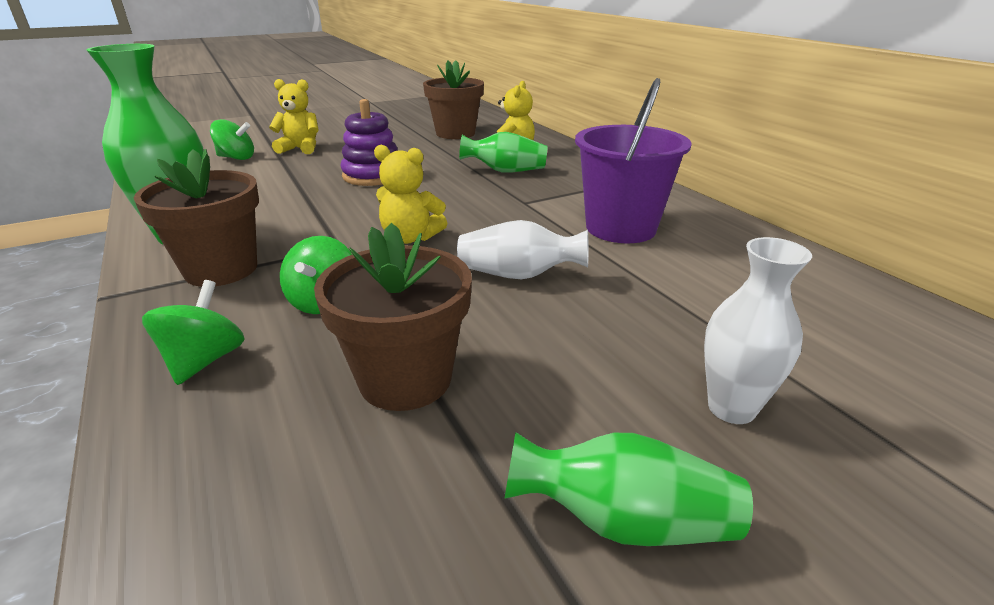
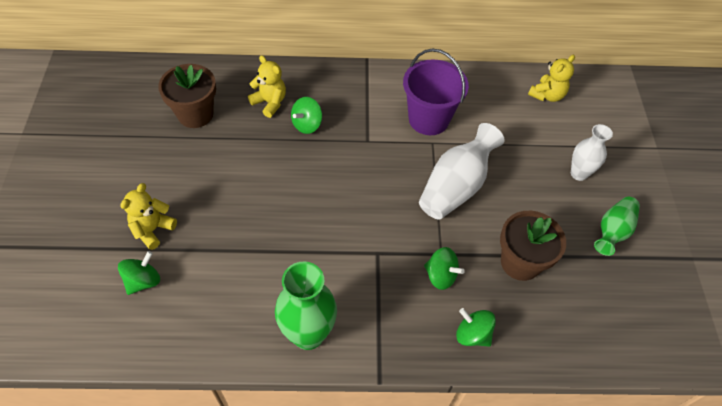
camera: 65 degrees left, 25 degrees up
brown flower pot [134,149,259,287] -> none
purple stacking toy [341,99,398,186] -> none
yellow teddy bear [374,145,447,244] -> yellow teddy bear moved to [528,55,575,102]
white vase [457,220,588,279] -> white vase [419,123,505,220], size x1.58
green vase [459,132,547,173] -> green spinning top [291,97,322,134]

